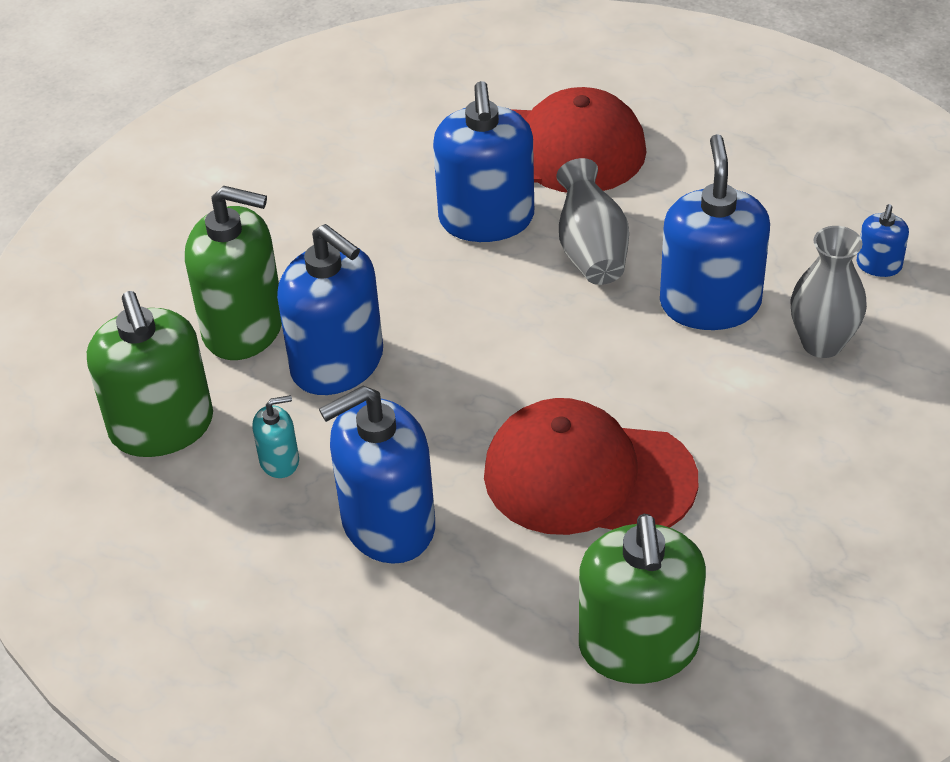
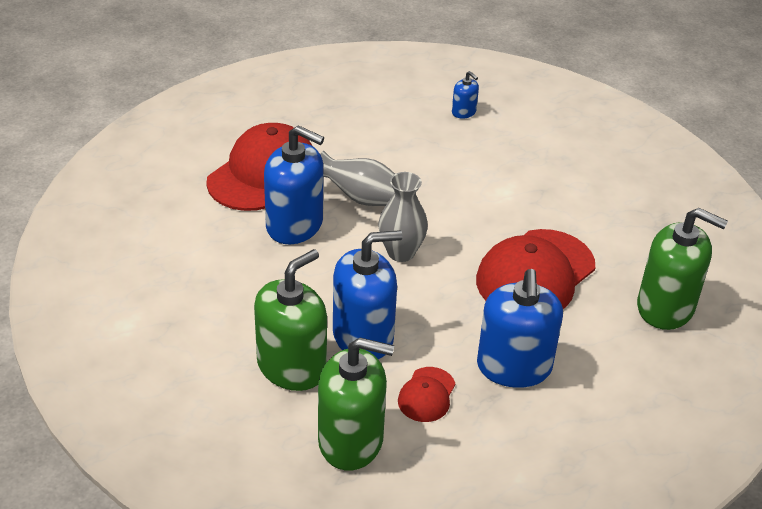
camera: 65 degrees left, 5 degrees down
turquoise soap dispenser [252,395,299,478] -> red cap [398,367,456,422]
blue soap dispenser [660,134,770,330] -> none
grey vase [790,226,867,358] -> grey vase moved to [378,172,428,262]

